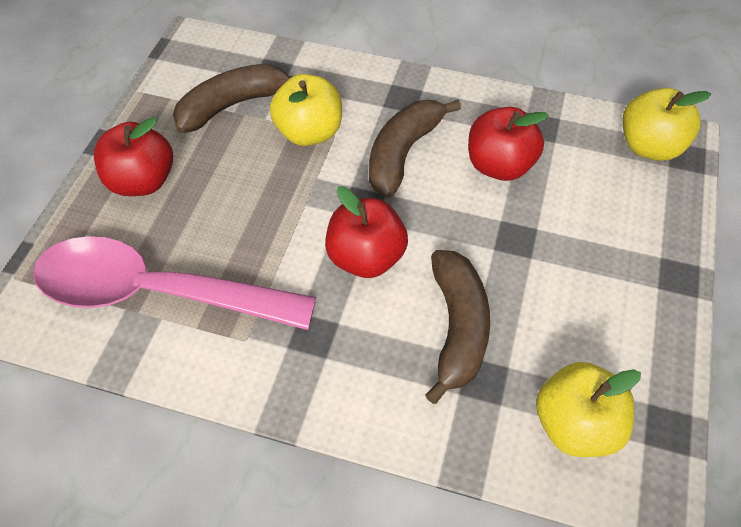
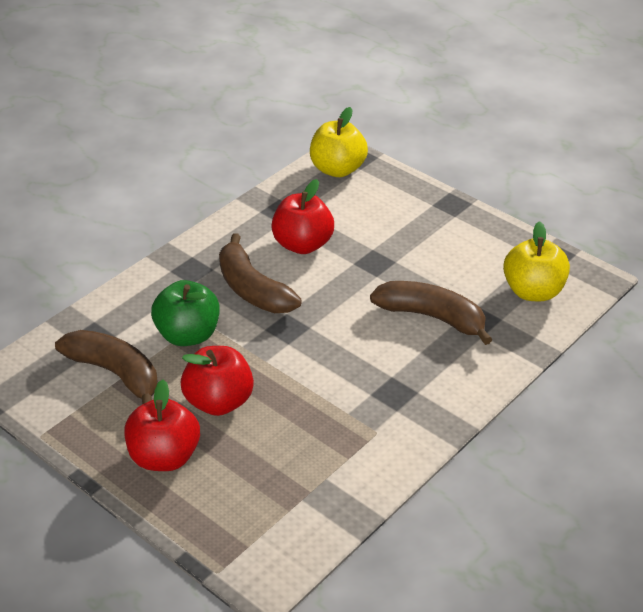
camera: 65 degrees left, 15 degrees down
pink spoon [33,236,316,330] -> none
brown banana [173,64,293,133] -> brown banana turned 135 degrees clockwise [55,330,158,405]
yellow apple [270,74,342,146] -> green apple [151,280,219,346]
red apple [325,186,408,278] -> red apple moved to [181,346,254,416]

